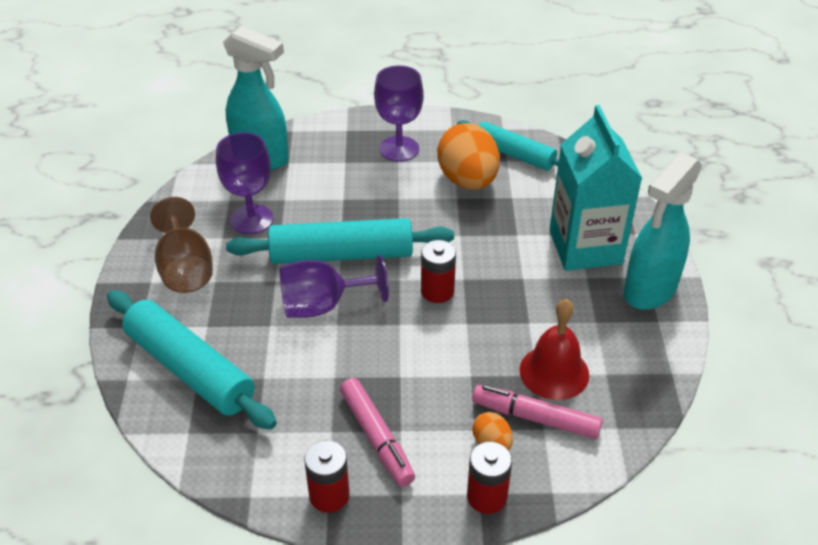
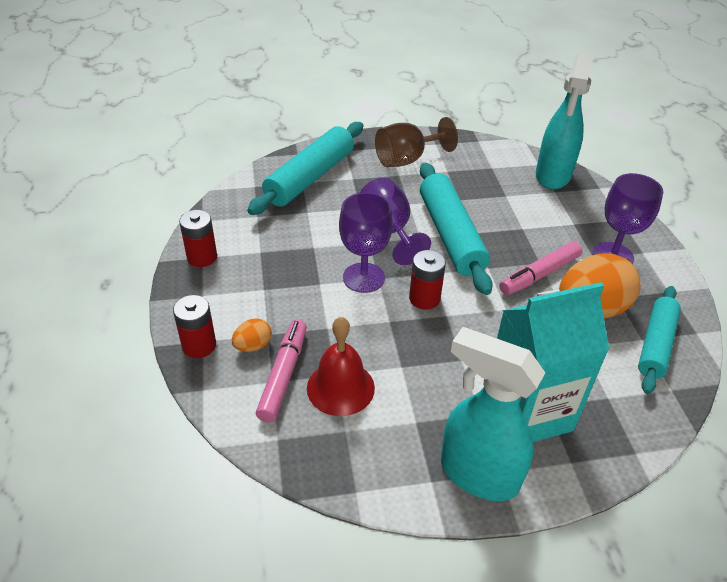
camera: 80 degrees right, 0 degrees up
purple goblet [216,132,273,234] -> purple goblet moved to [339,192,393,293]
pink marker [340,378,415,487] -> pink marker moved to [500,241,582,295]

